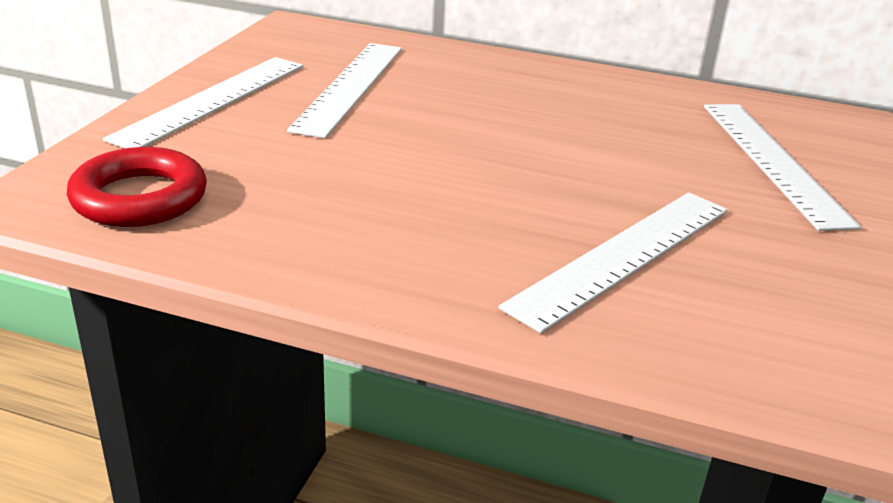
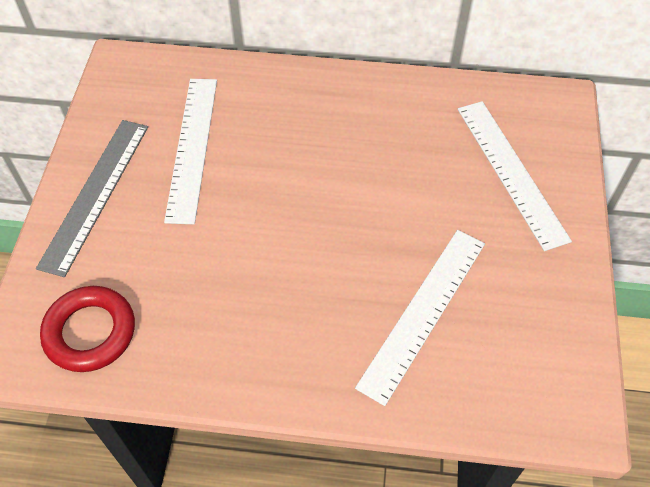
camera: 10 degrees left, 25 degrees up
white ruler [103,57,303,148] -> grey ruler [36,120,148,277]

